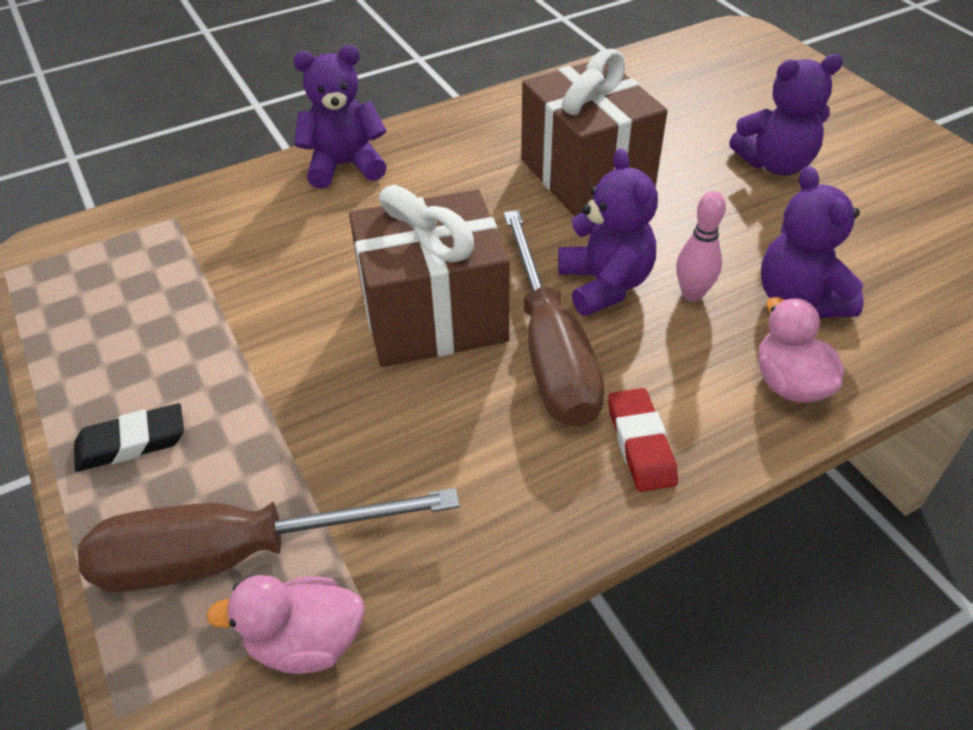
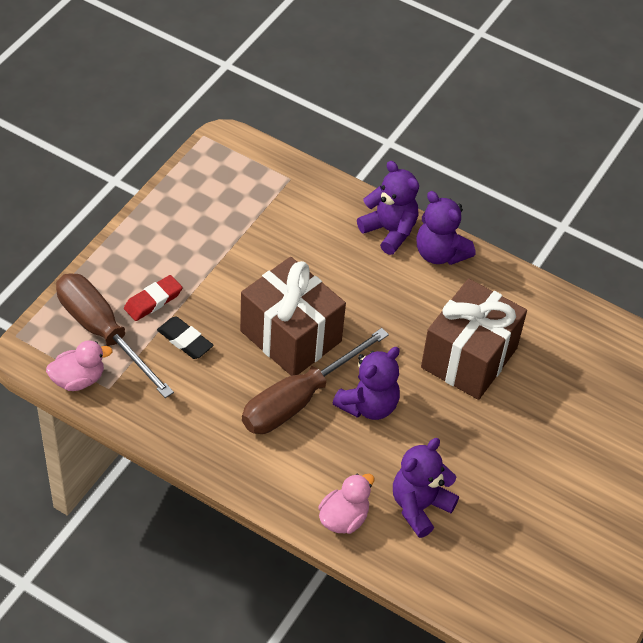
camera: 55 degrees right, 5 degrees up
black eraser [74,403,184,472] -> black eraser moved to [157,316,214,359]
pink duck [206,575,365,674] -> pink duck turned 105 degrees clockwise [46,340,113,391]
red eraser [608,388,678,492] -> red eraser moved to [124,275,182,321]
pink bowling pin [676,191,726,301] -> none
purple teddy bear [729,54,843,175] -> purple teddy bear moved to [416,191,475,265]

